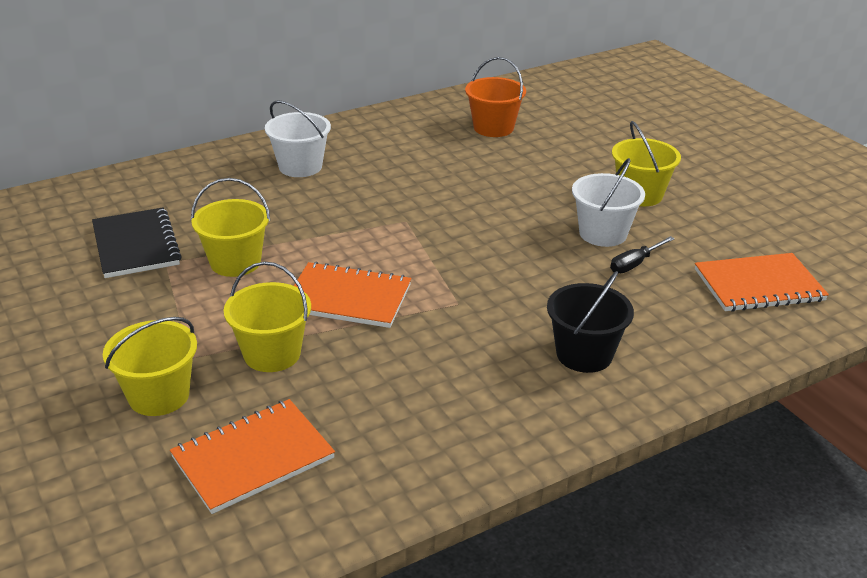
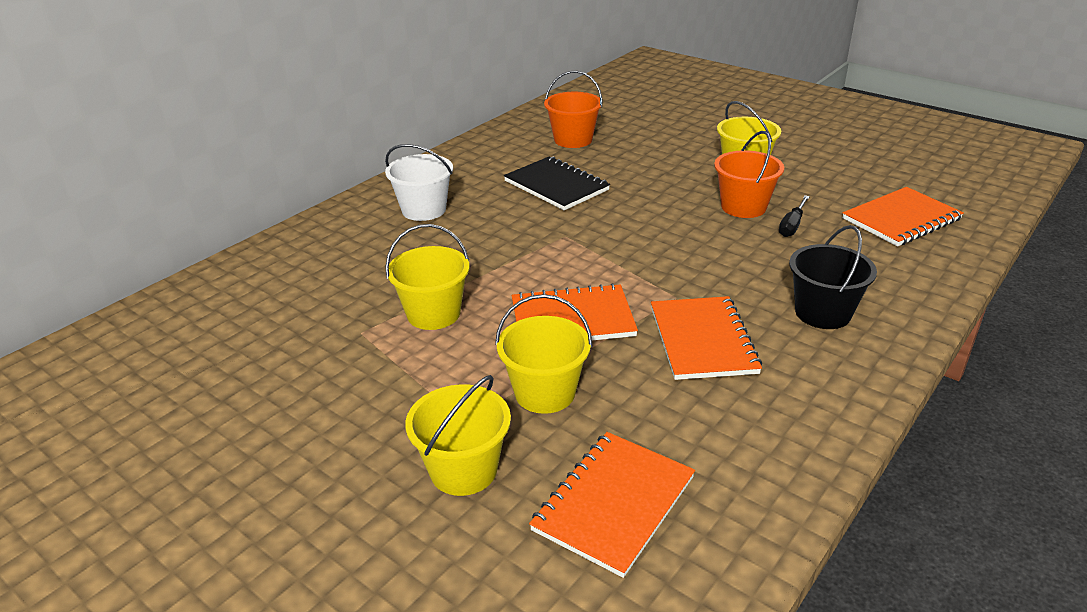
camera: 20 degrees left, 0 degrees up
black notebook [92,207,182,278] -> black notebook moved to [504,156,610,210]
white bucket [572,158,645,247] -> orange bucket [714,131,784,218]
none -> orange notebook [651,296,762,380]

